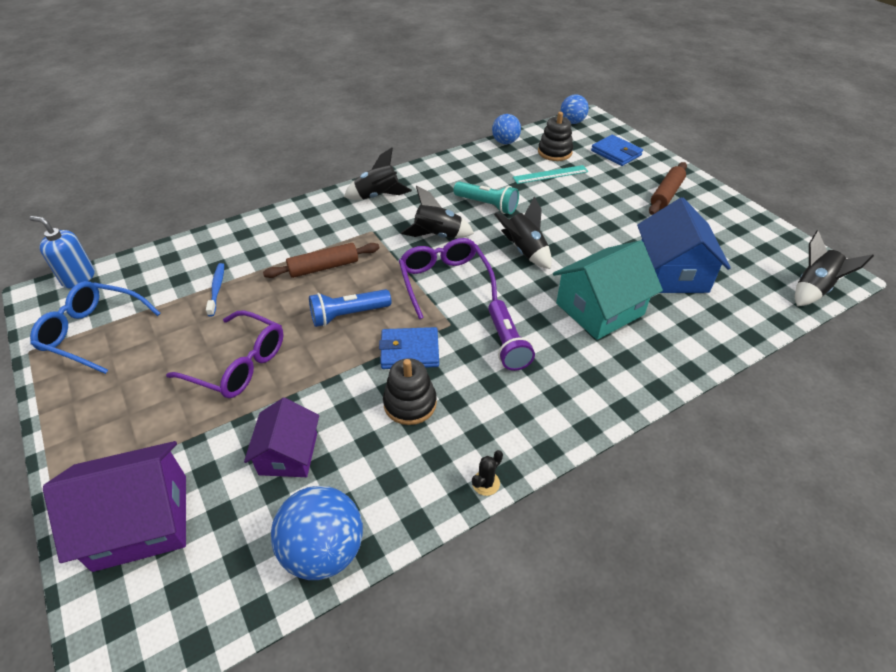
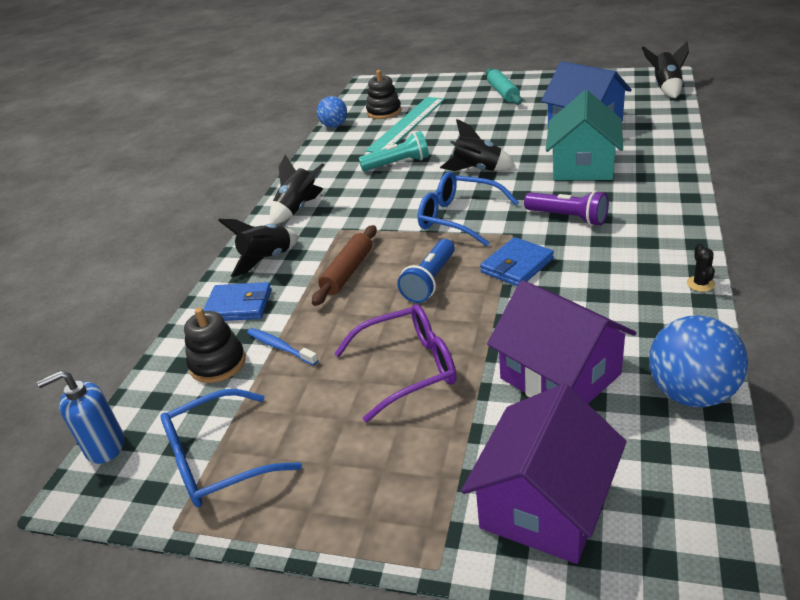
camera: 40 degrees left, 10 degrees down
purple house [244,398,319,477] -> purple house [487,280,636,404], size x1.56
black stacking toy [383,358,437,425] -> black stacking toy moved to [184,308,246,383]
purple glasses [399,238,497,319] -> blue glasses [418,172,519,246]
black rocket [401,186,474,238] -> black rocket moved to [218,219,299,277]
turquoise ruler [513,165,588,184] -> turquoise ruler [365,97,445,153], size x1.67
blue ball [561,94,589,124] -> none
blue wallet [591,135,643,166] -> blue wallet moved to [203,282,272,321]
brown rolling pin [649,162,687,215] -> turquoise rolling pin [485,68,522,105]

